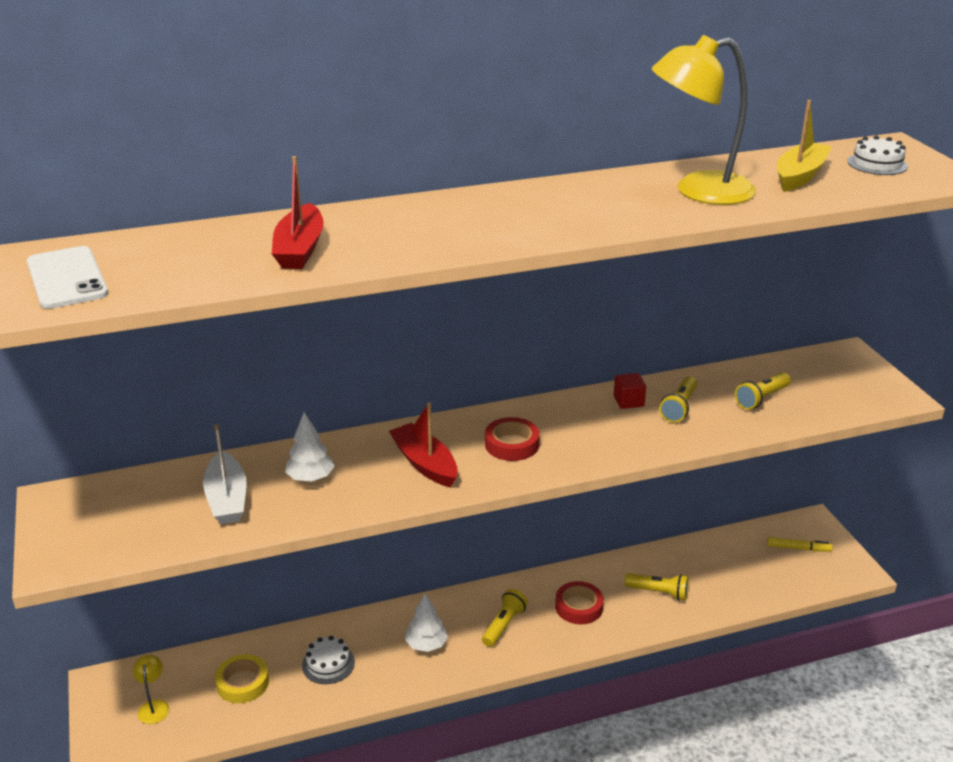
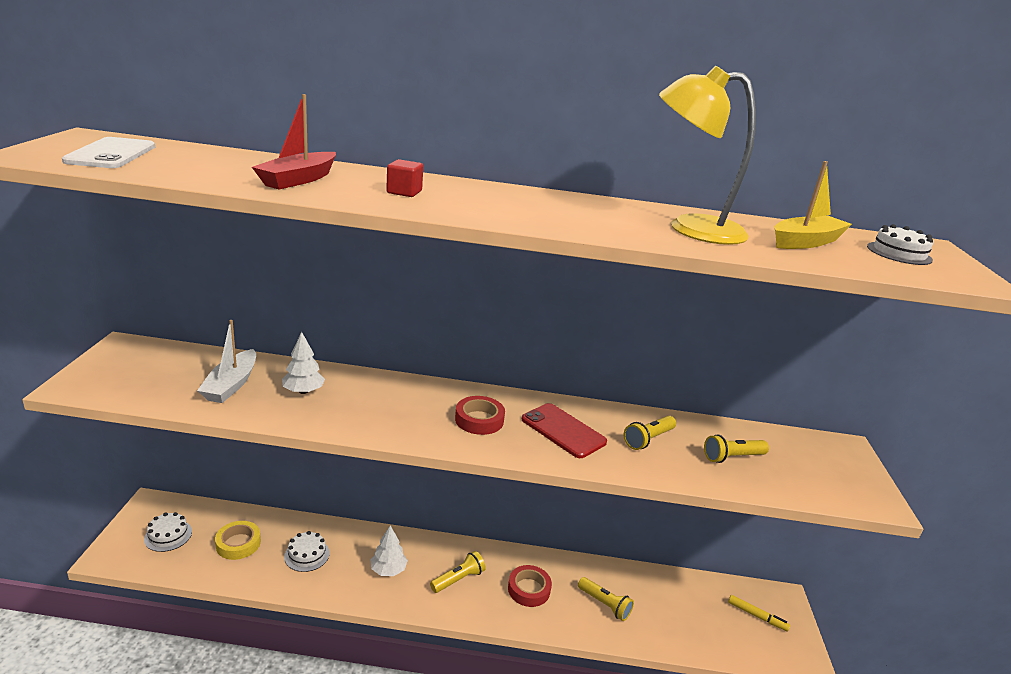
camera: 20 degrees right, 5 degrees down
yellow lamp [133,655,169,724] -> white cake [144,512,192,552]
red boat [389,403,458,488] -> none
red cube [614,373,646,409] -> red cube moved to [386,159,423,197]
none -> red phone [522,403,607,458]

